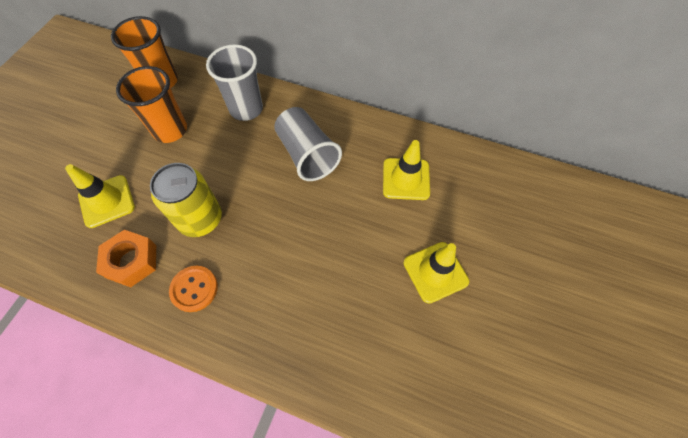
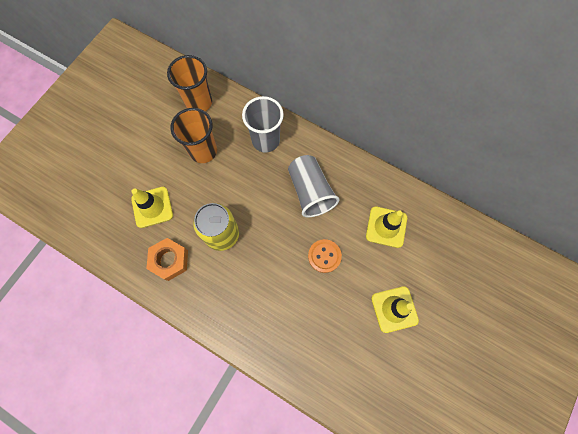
camera: 10 degrees right, 10 degrees up
orange button [169,266,218,312] -> orange button moved to [308,239,342,273]

